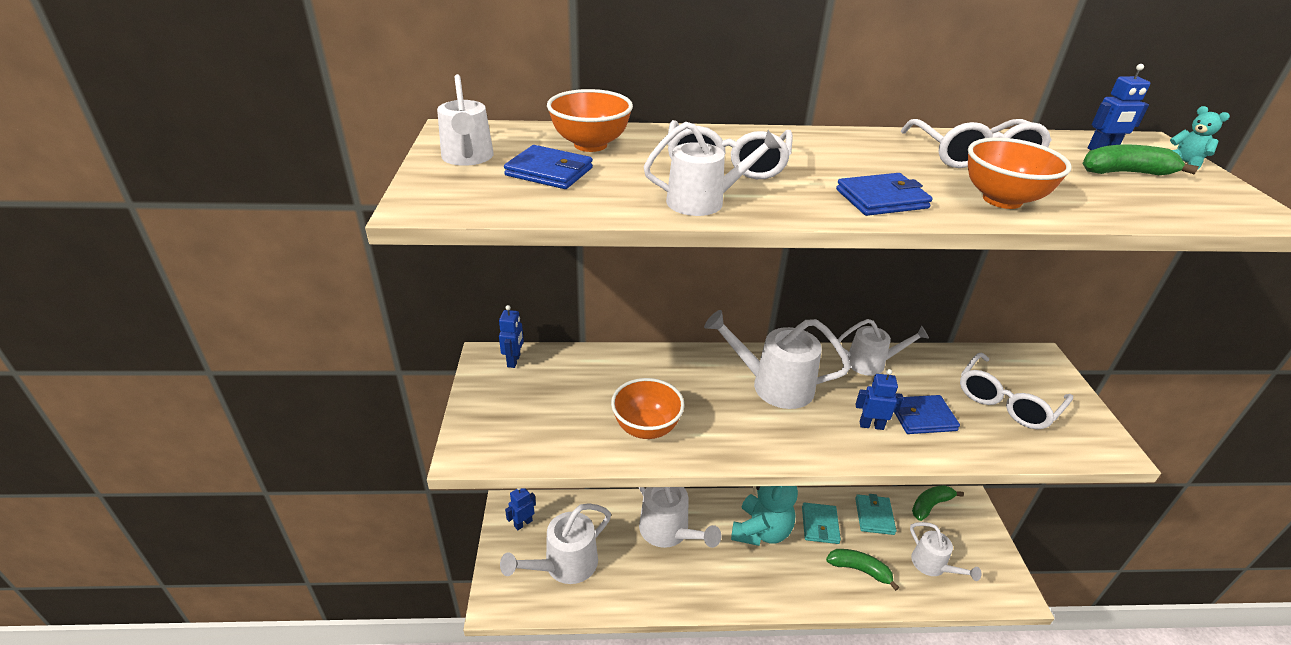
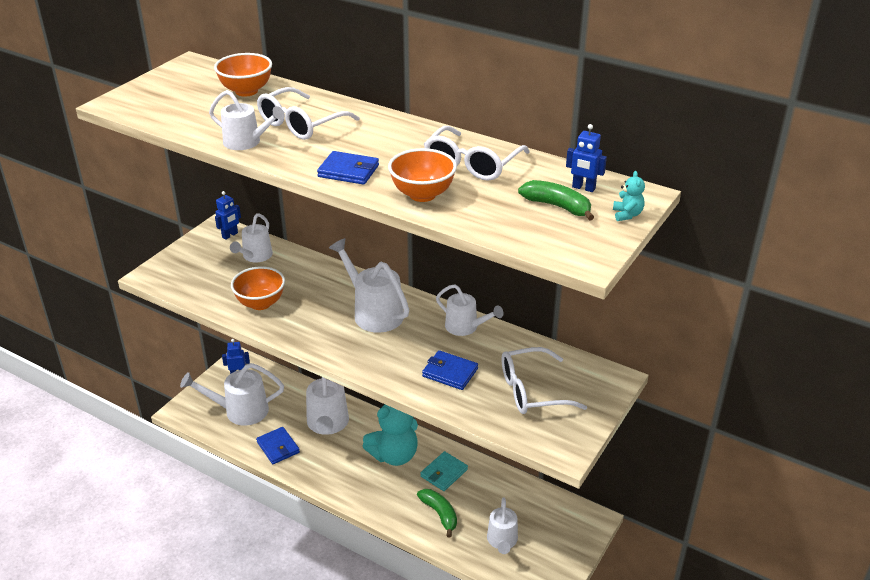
camera: 35 degrees right, 0 degrees up
white watering can [437,74,494,166] -> white watering can moved to [230,214,273,262]
blue wallet [504,145,593,189] -> blue wallet moved to [256,427,300,464]
turquoise wallet [855,494,896,535] -> none
blue robot [856,369,903,430] -> none
green banana [912,485,964,521] -> none

